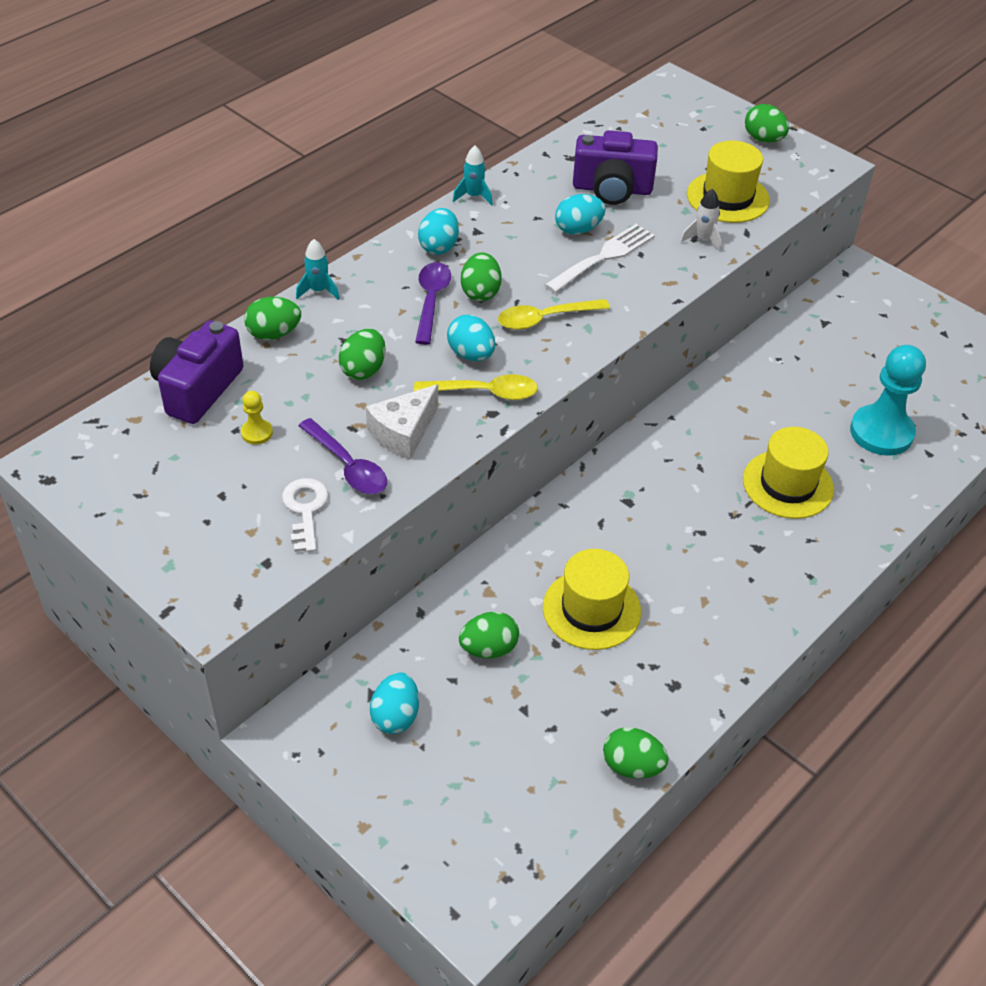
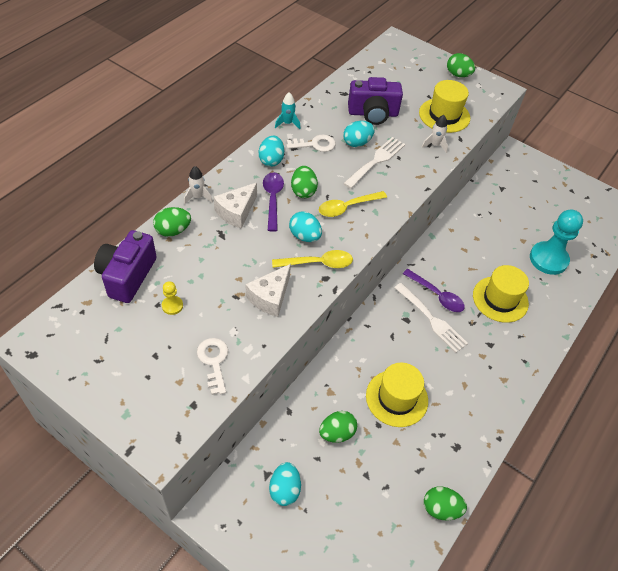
camera: 10 degrees left, 5 degrees up
turquoise rocket [296,239,340,300] -> white rocket [184,166,213,204]
purple spoon [298,418,387,494] -> purple spoon moved to [403,269,465,312]
green egg [339,329,386,380] -> none
none -> white cheese [214,183,257,229]
none -> white key [287,135,336,152]
none -> white fork [394,283,468,353]

